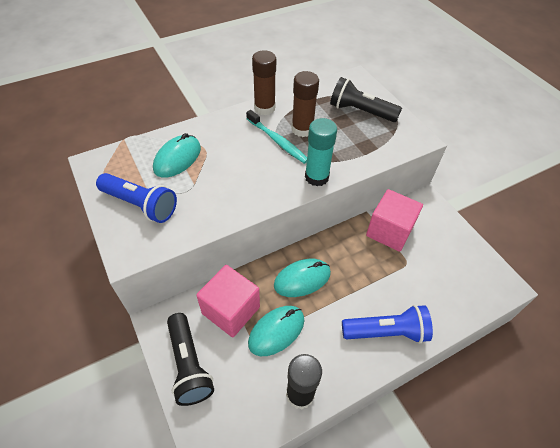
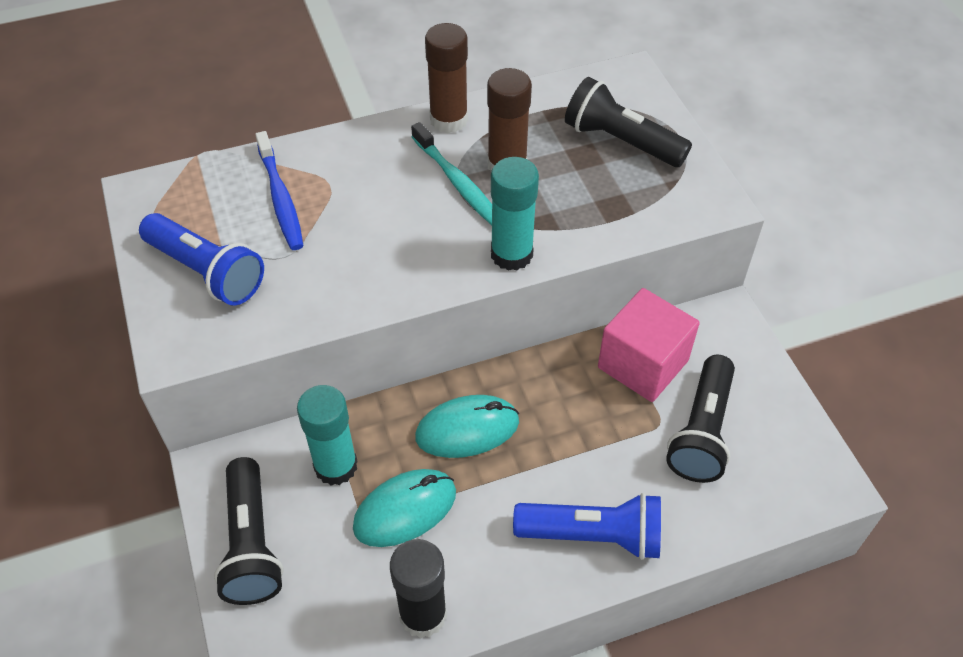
camera: 10 degrees right, 0 degrees up
turquoise mouse [153,133,201,178] -> blue toothbrush [255,131,304,250]
pink cube [196,265,260,338] -> turquoise glue stick [297,385,358,486]
none -> black flashlight [666,355,735,483]

